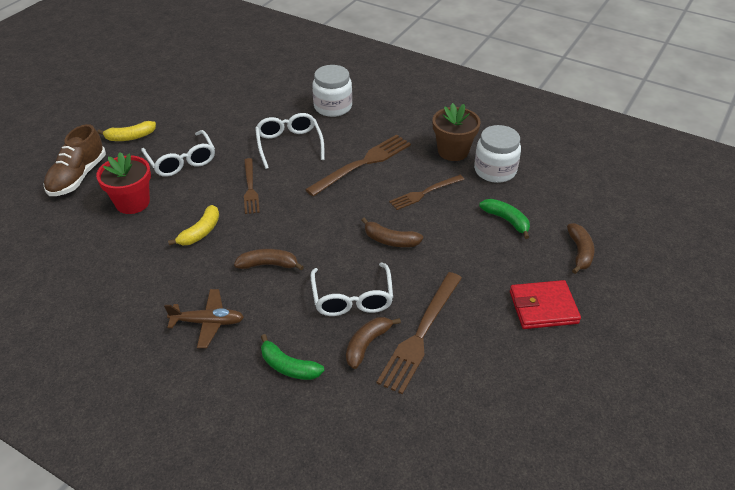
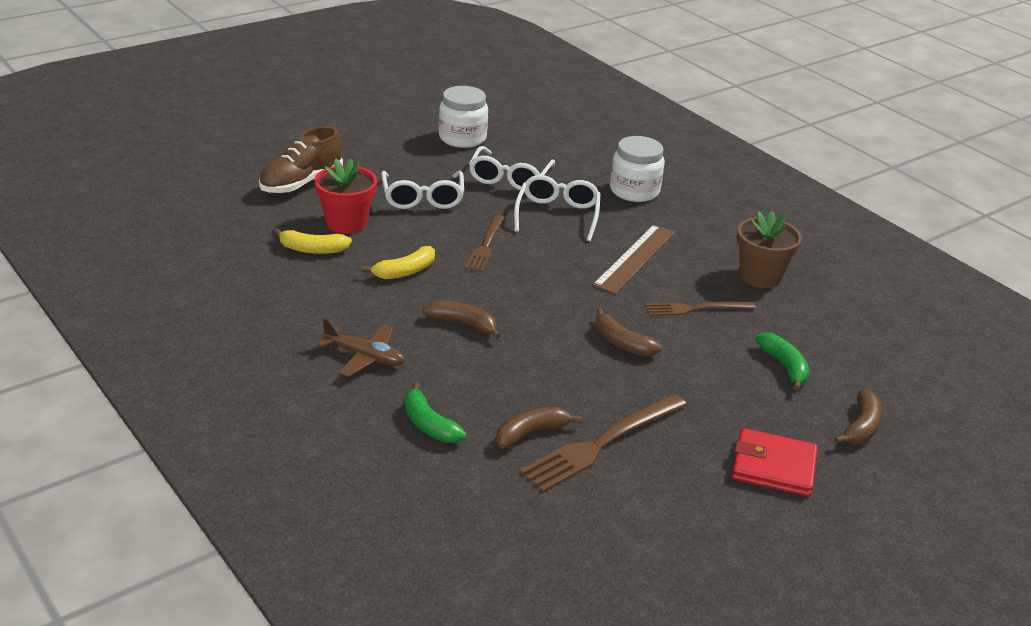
camera: 20 degrees right, 10 degrees down
yellow banana [97,121,156,141] -> yellow banana moved to [274,228,352,254]
brown fork [305,134,411,196] -> brown ruler [593,224,675,294]
white glasses [311,263,393,316] -> white glasses moved to [469,146,555,190]
white jar [474,125,521,183] -> white jar moved to [439,86,488,148]

